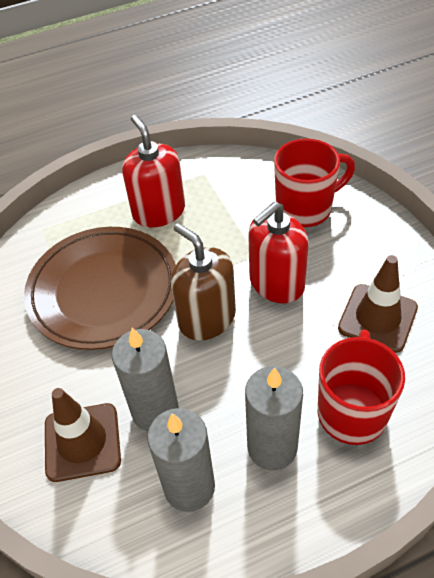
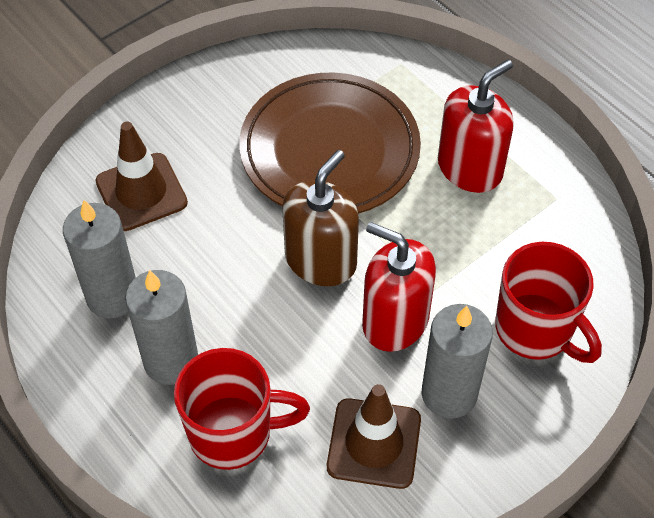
camera: 70 degrees right, 5 degrees up
grey candle [112,328,179,431] -> grey candle moved to [422,304,493,419]

